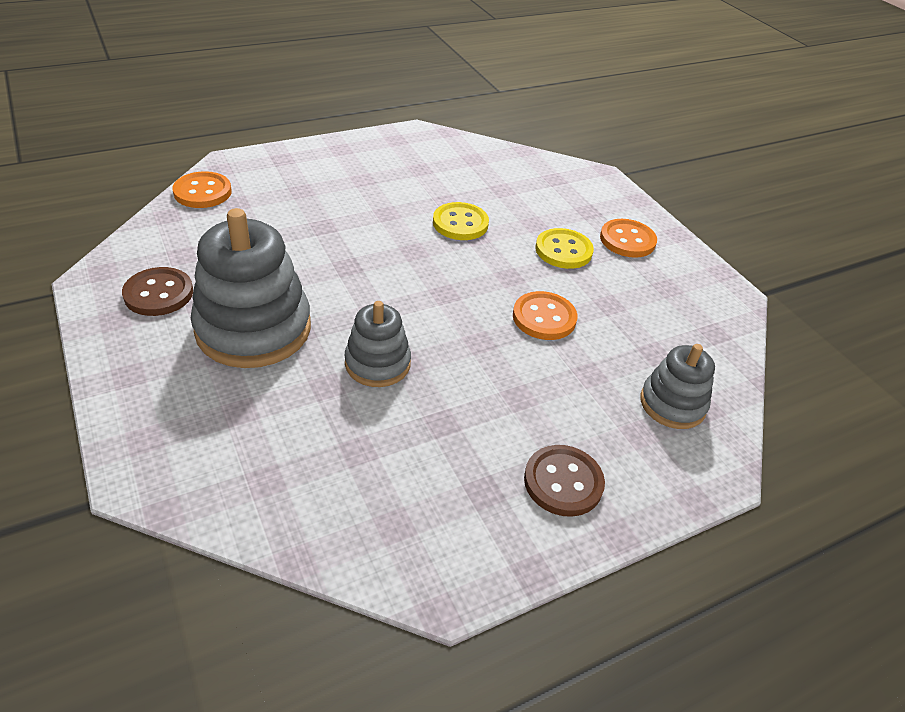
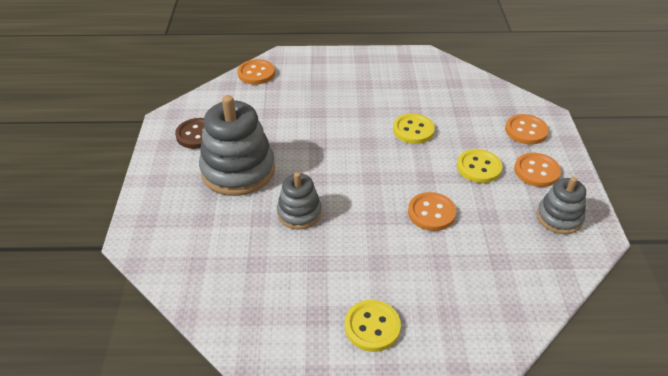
camera: 30 degrees right, 0 degrees up
brown button [524,445,605,517] -> yellow button [345,300,401,352]
grey stacking toy [640,344,715,429] -> grey stacking toy moved to [537,177,586,234]
none -> orange button [505,114,549,145]

